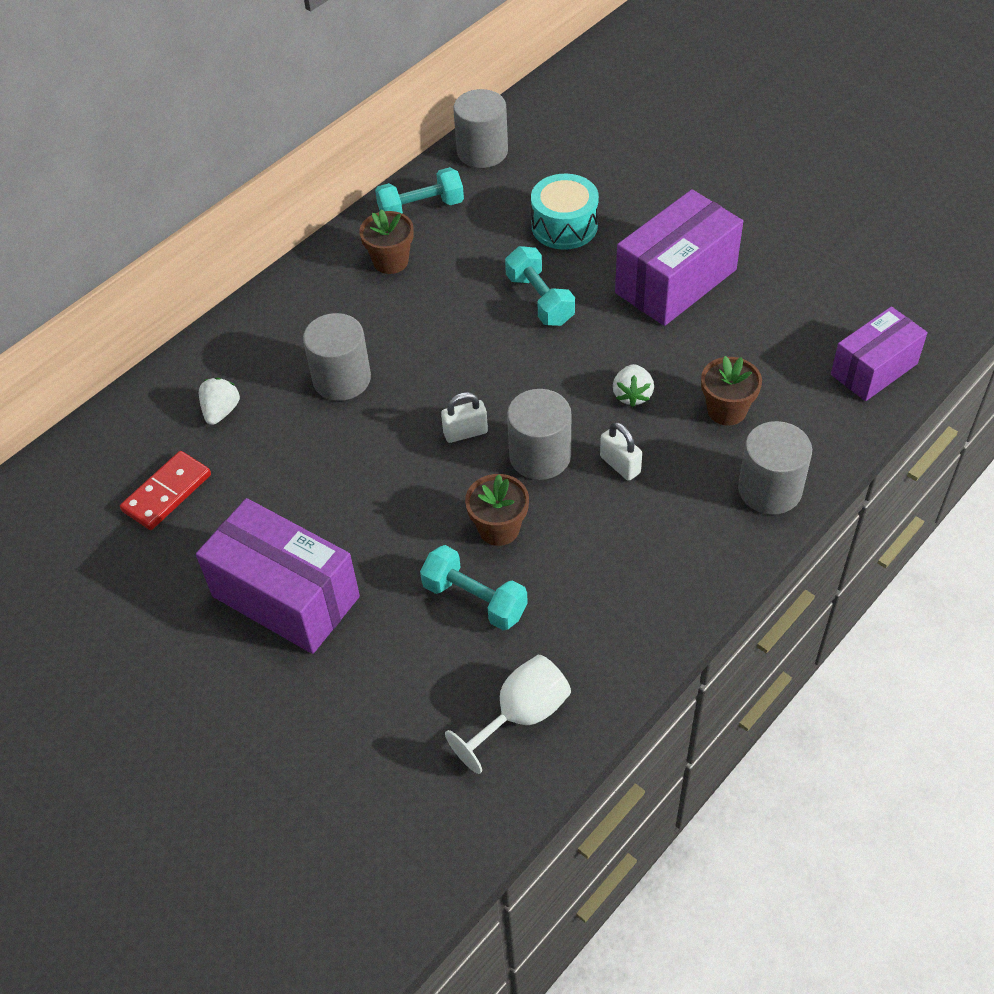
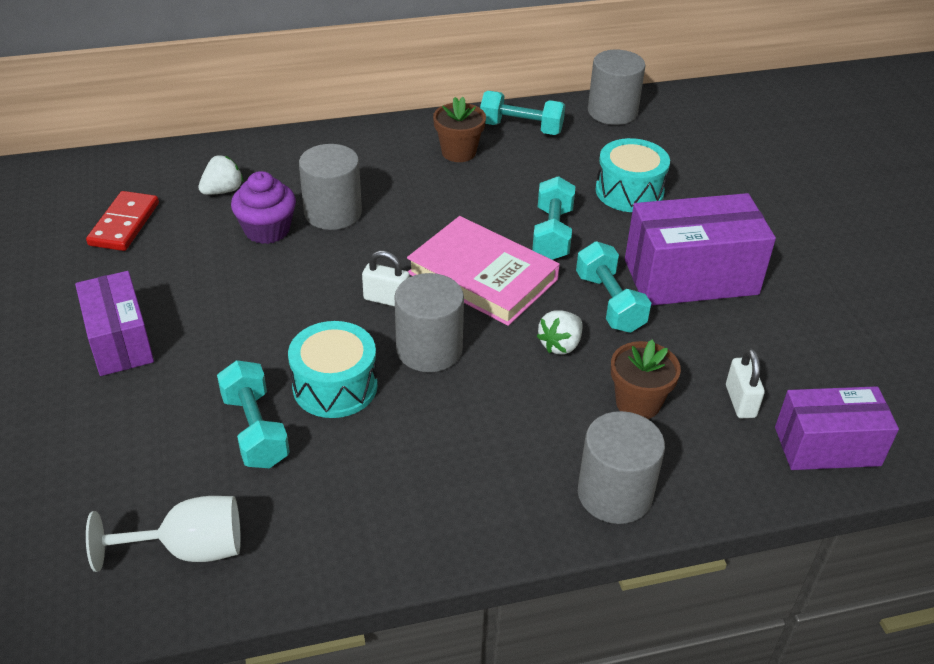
camera: 30 degrees right, 10 degrees down
red domino [120,451,211,530] -> red domino turned 60 degrees counterclockwise [86,191,159,251]
purple box [196,498,360,654] -> purple box [75,271,154,376], size x0.66
brown flower pot [465,474,529,546] -> turquoise drum [288,321,378,418]
white padlock [600,422,642,481] -> white padlock moved to [726,348,765,418]
none -> purple cupcake [231,171,296,244]
none -> pink book [407,216,560,326]
none -> turquoise dumbbell [576,241,651,333]

